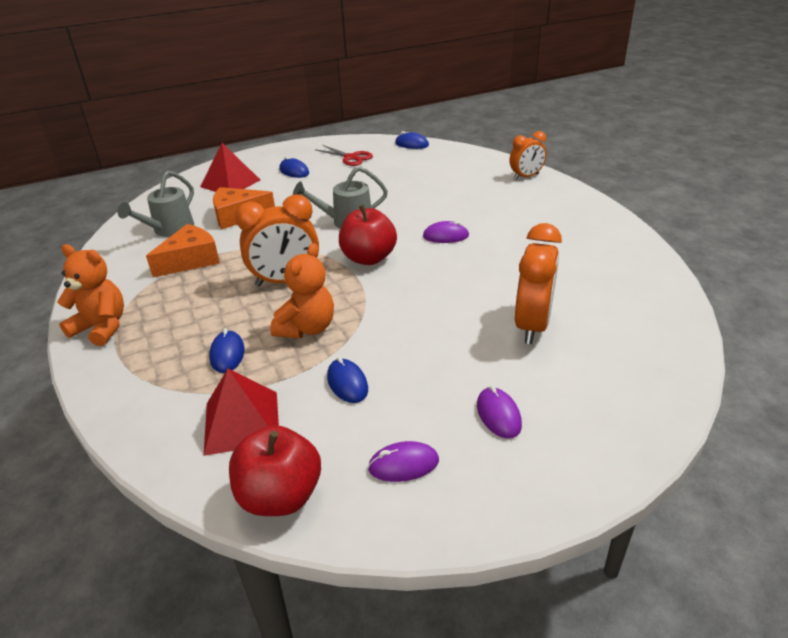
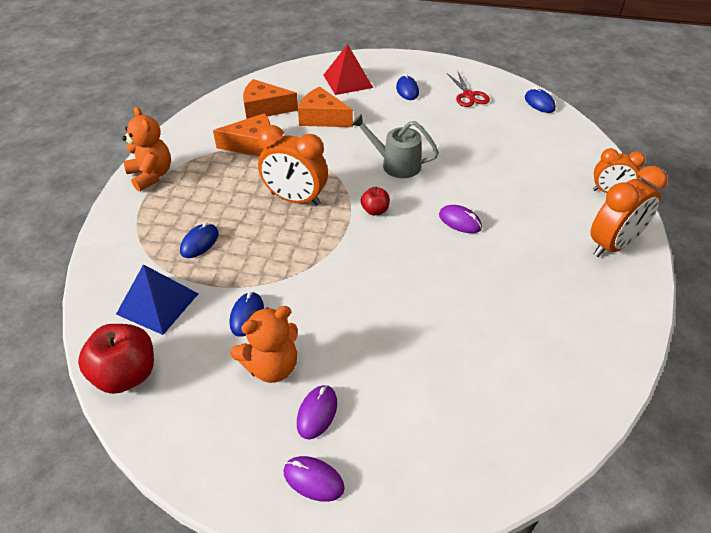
camera: 35 degrees right, 10 degrees up
grey watering can [117,171,194,237] -> orange cheese [243,79,298,119]
red pyramid [204,369,279,456] -> blue pyramid [116,264,198,335]
orange teddy bear [270,243,334,338] -> orange teddy bear moved to [230,306,298,383]
red apple [339,205,397,265] -> red apple [361,187,390,215], size x0.53
purple mouse [368,441,439,482] -> purple mouse moved to [283,456,345,502]
orange clock [515,223,562,344] -> orange clock moved to [590,166,667,257]

